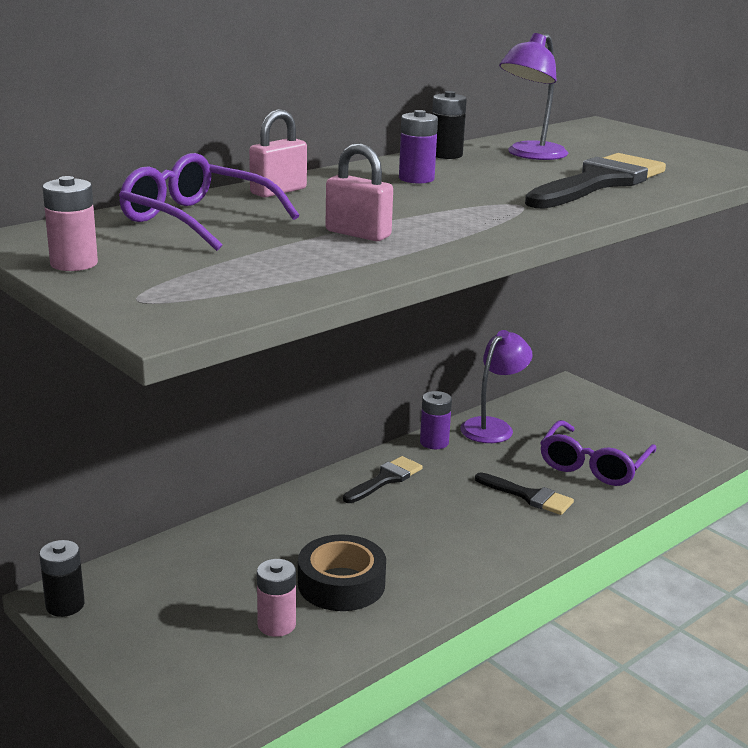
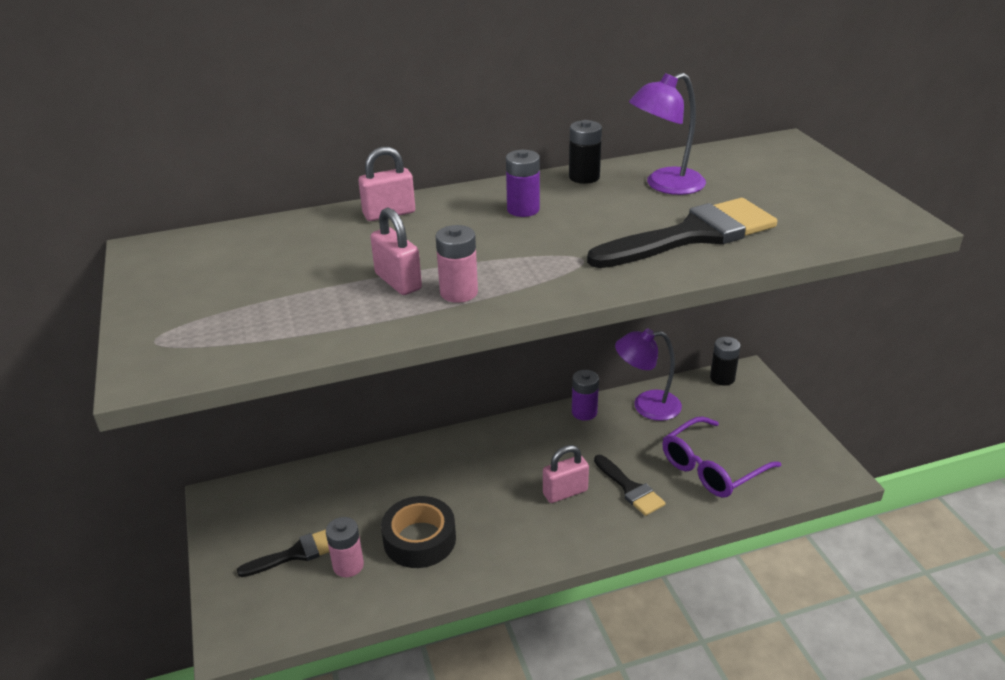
camera: 25 degrees right, 10 degrees up
black battery [39,540,85,617] -> black battery moved to [710,337,740,386]
pink battery [42,176,98,271] -> pink battery moved to [436,225,478,303]
purple glasses [119,153,299,251] -> none
black brush [343,456,423,503] -> black brush moved to [237,529,329,577]
purple lamp [460,330,532,443] -> purple lamp turned 150 degrees counterclockwise [615,329,682,421]
none -> pink padlock [543,445,589,503]

